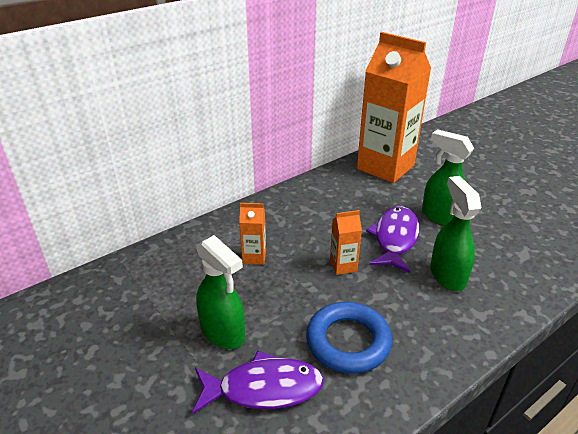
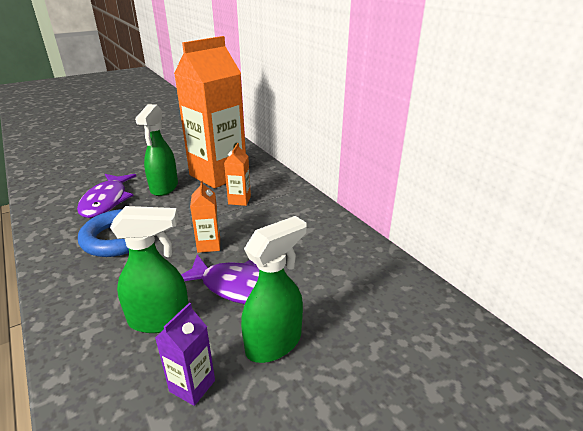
camera: 95 degrees right, 5 degrees down
green spray bottle [196,235,245,349] -> green spray bottle turned 45 degrees counterclockwise [135,104,178,196]
orange carton [357,32,431,183] -> orange carton moved to [174,36,246,188]
none -> purple carton [155,303,215,406]

